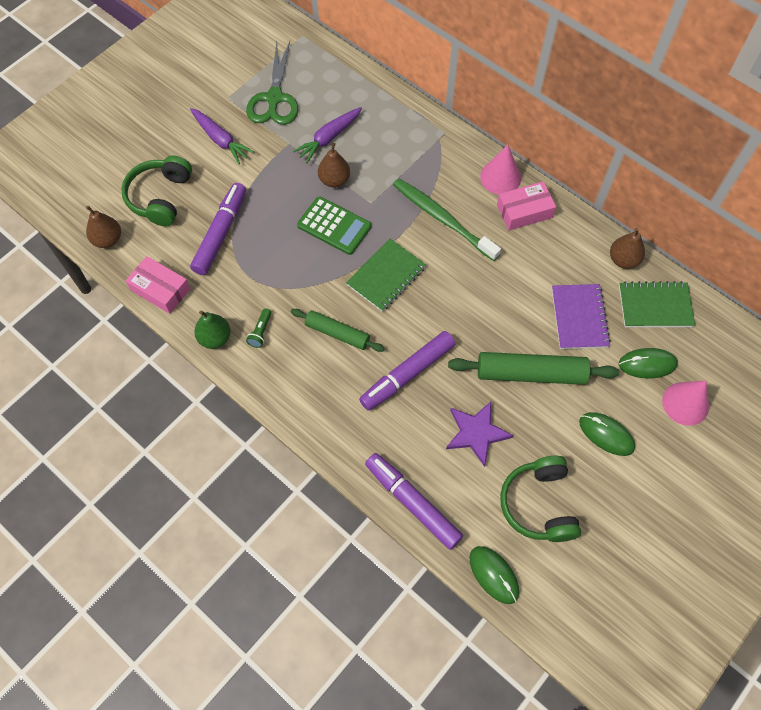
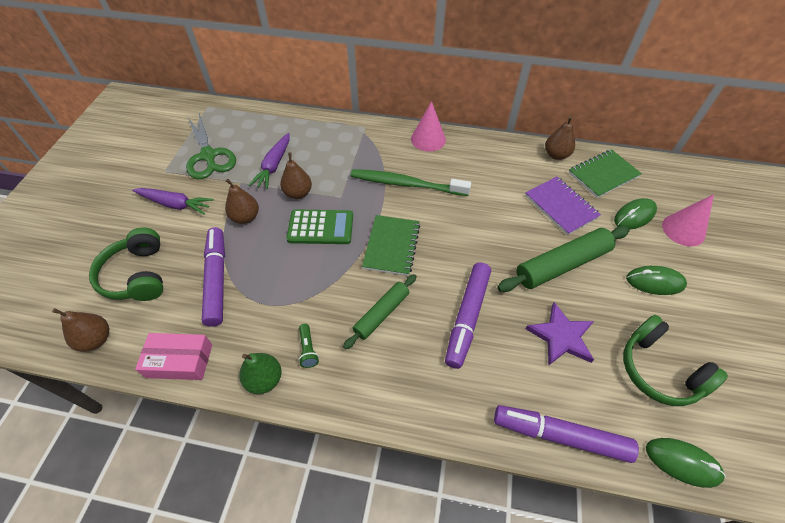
camera: 30 degrees left, 10 degrees down
green rolling pin [291,309,385,352] -> green rolling pin turned 45 degrees counterclockwise [343,274,416,349]
pink box [497,181,556,230] -> none
none -> brown pear [225,179,259,224]

